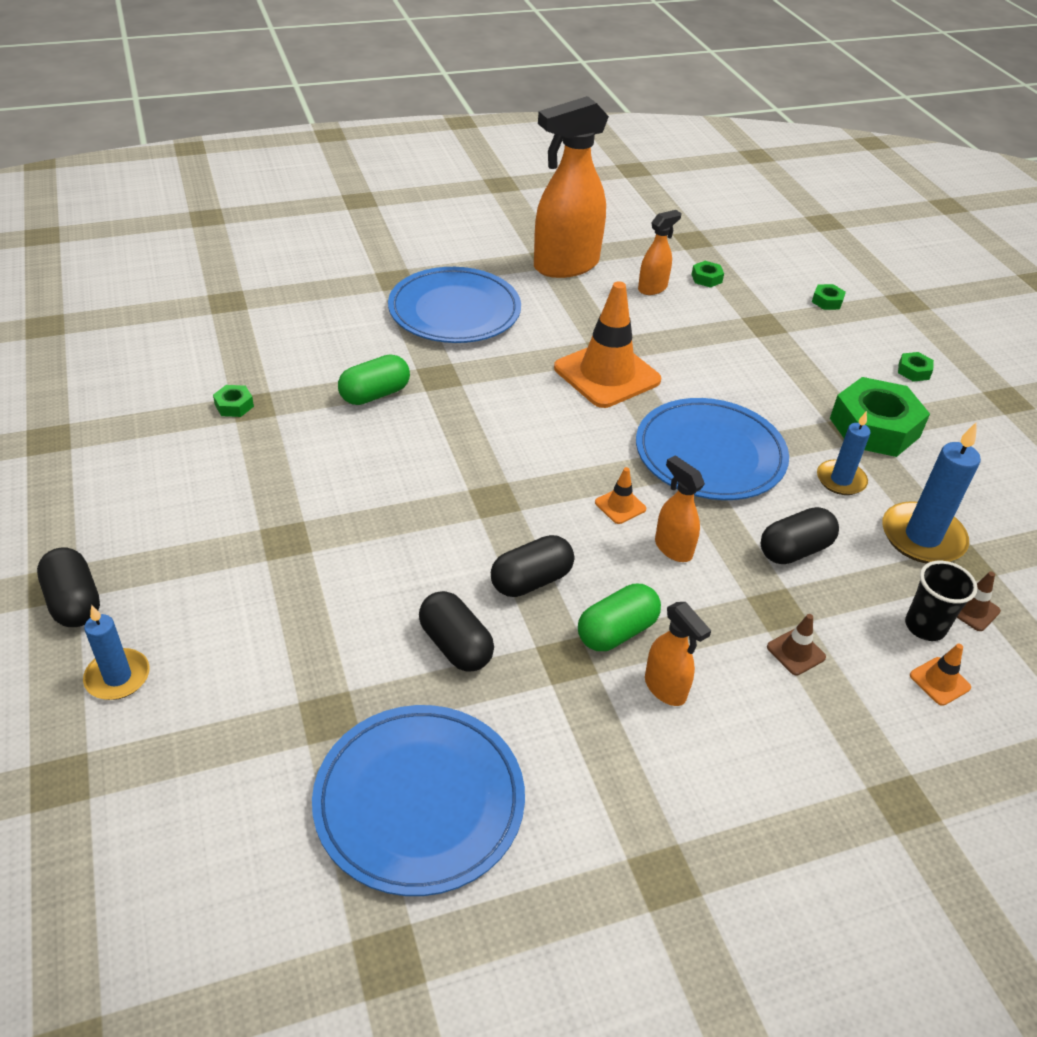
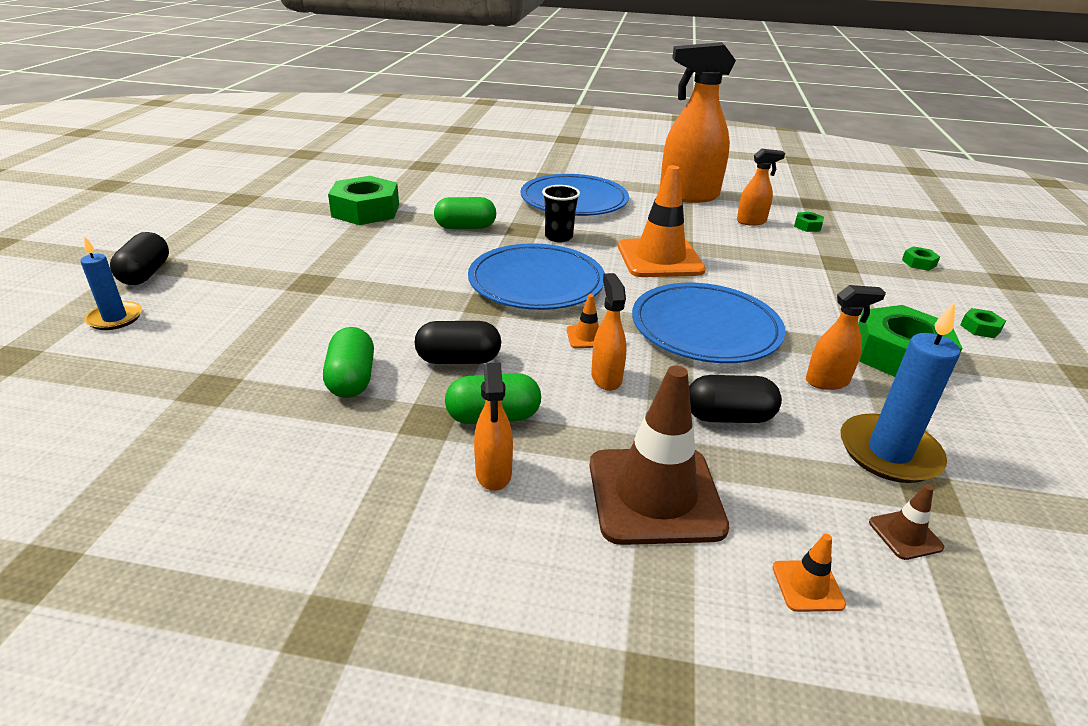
camera: 30 degrees right, 10 degrees down
green nut [213,385,254,417] -> green nut [328,176,399,225], size x2.37
blue plate [312,705,525,896] -> blue plate moved to [468,243,605,310]
black capsule [419,591,494,672] -> green capsule [323,327,374,398]
brown traffic cone [767,614,826,676] -> brown traffic cone [590,365,730,545], size x2.39
blue candle [817,411,871,495] -> orange spray bottle [806,285,886,390]
black cup [905,561,978,641] -> black cup moved to [542,185,580,242]

